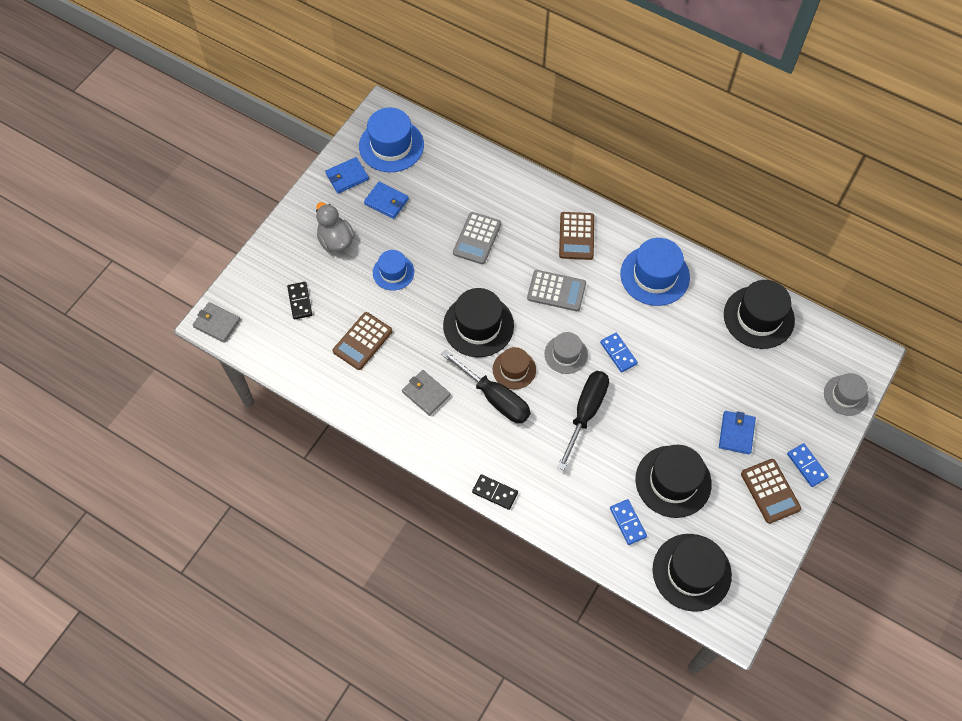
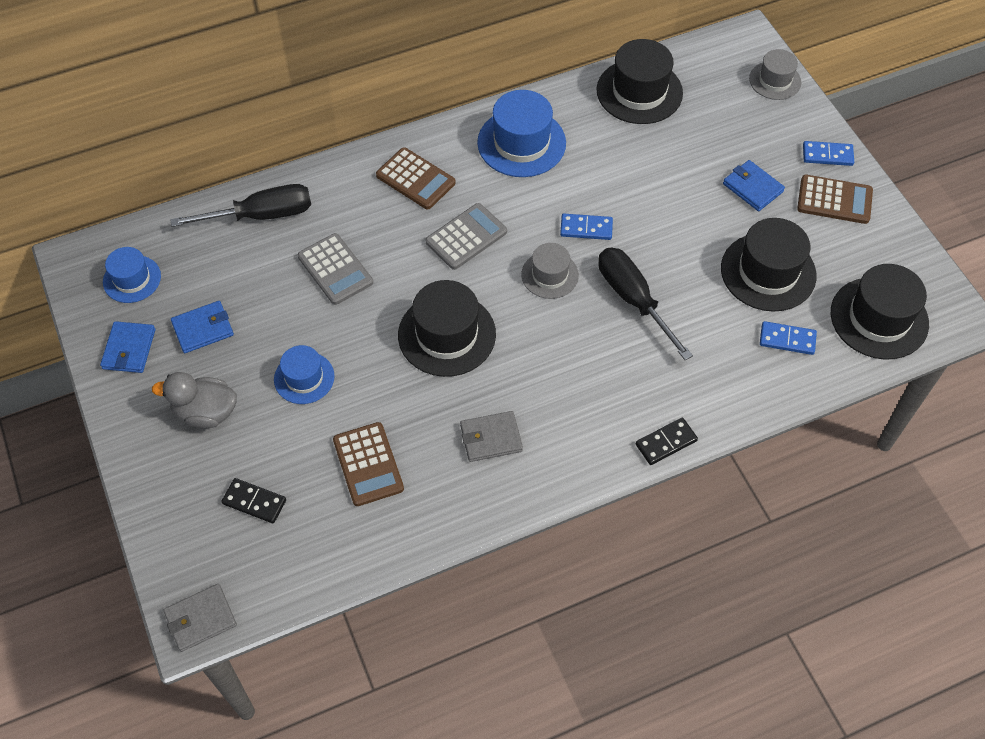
camera: 55 degrees left, 5 degrees down
blue hat [359,108,424,172] -> blue hat [103,247,161,303], size x0.60
black screwdriver [441,350,531,423] -> black screwdriver moved to [170,184,311,227]
brown hat [493,347,536,389] -> none

